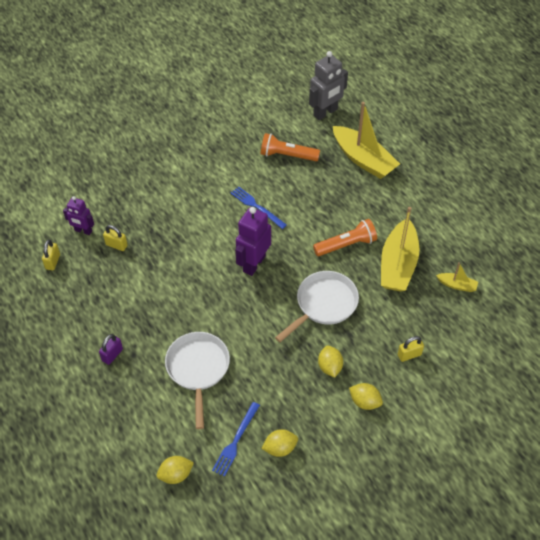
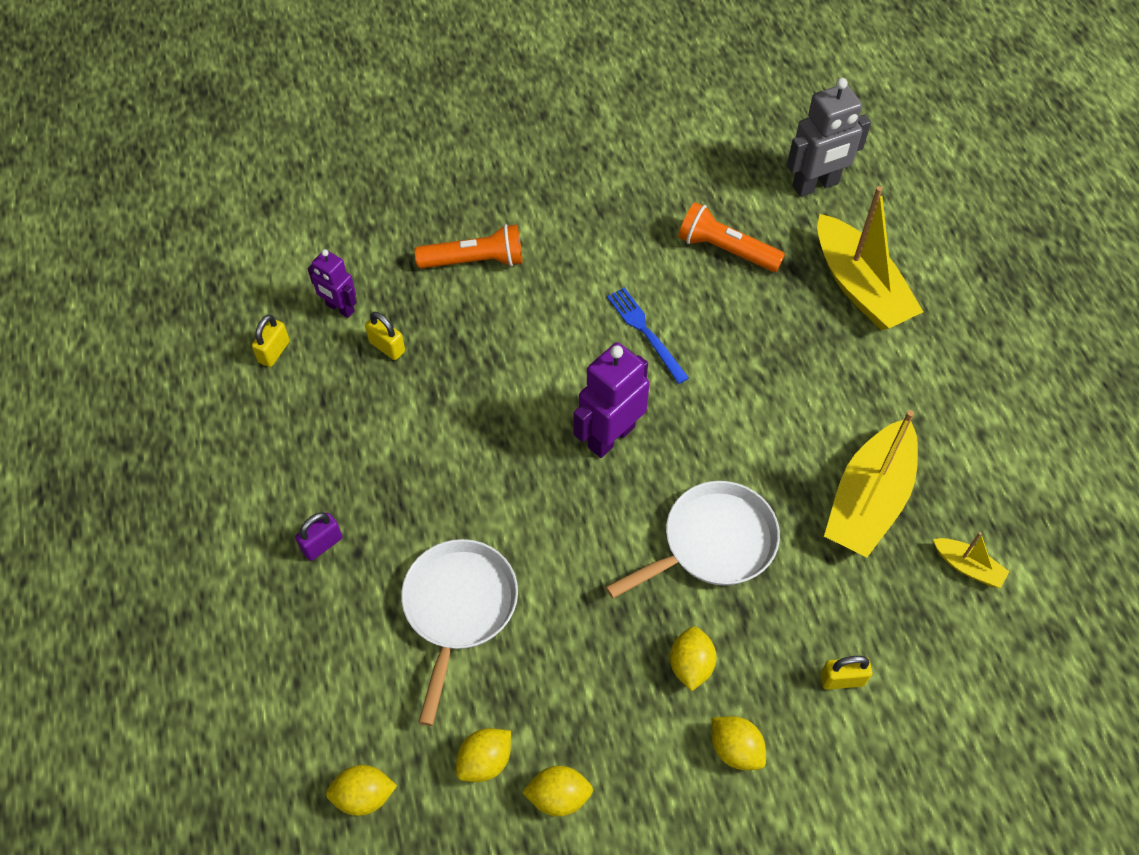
camera: 15 degrees right, 5 degrees up
blue fork [212,402,260,477] -> yellow lemon [456,728,511,782]
orange flashlight [313,219,377,256] -> orange flashlight moved to [415,224,522,269]

